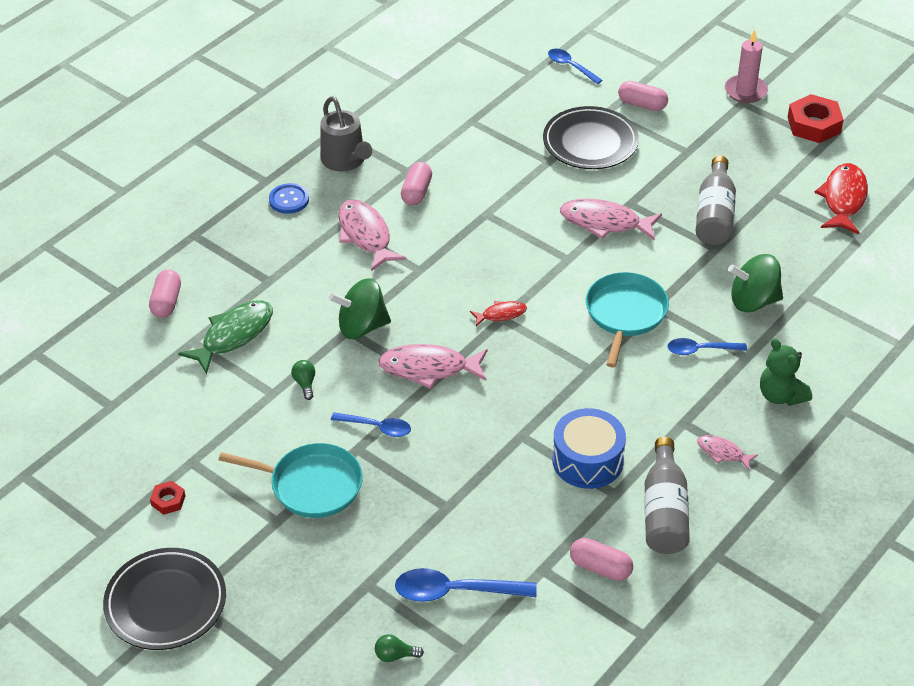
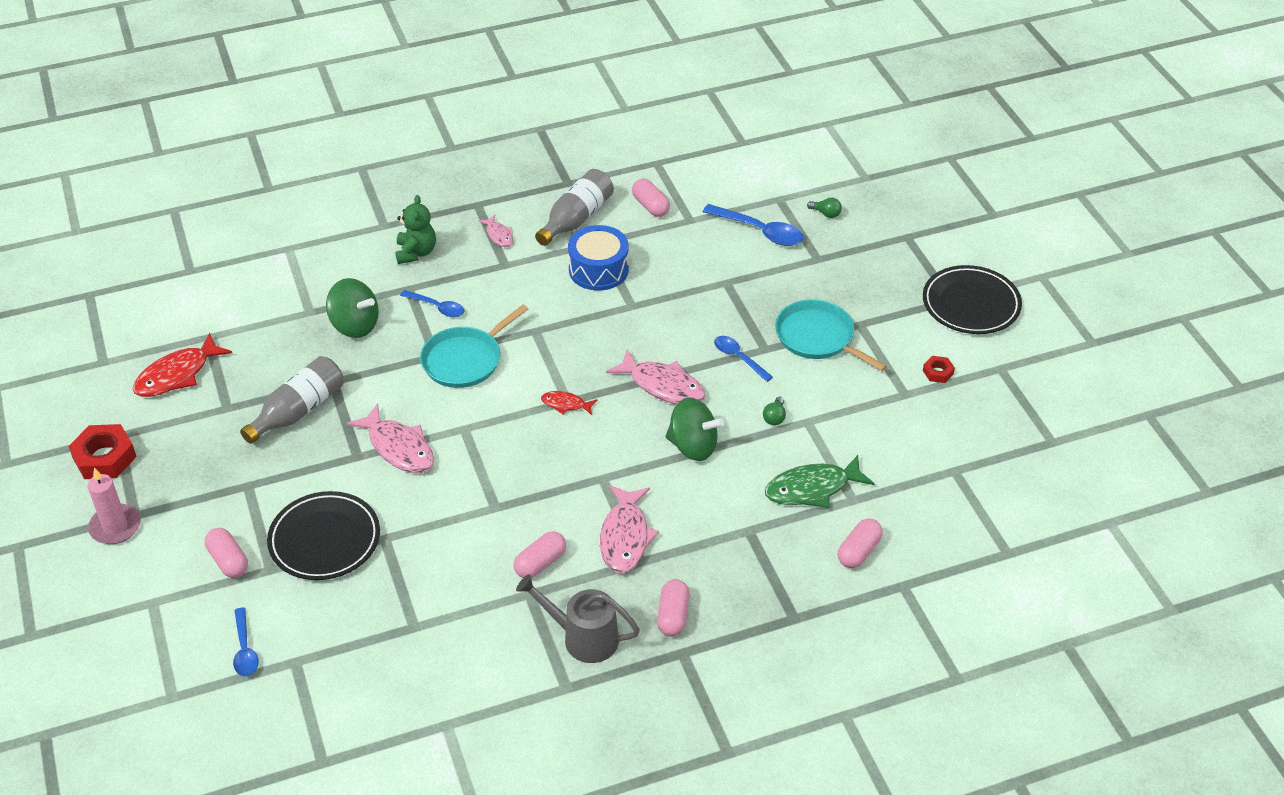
camera: 150 degrees left, 0 degrees up
blue button [269,183,309,214] -> pink capsule [657,579,689,637]
grey watering can [320,96,372,171] -> grey watering can turned 75 degrees counterclockwise [516,574,640,663]

